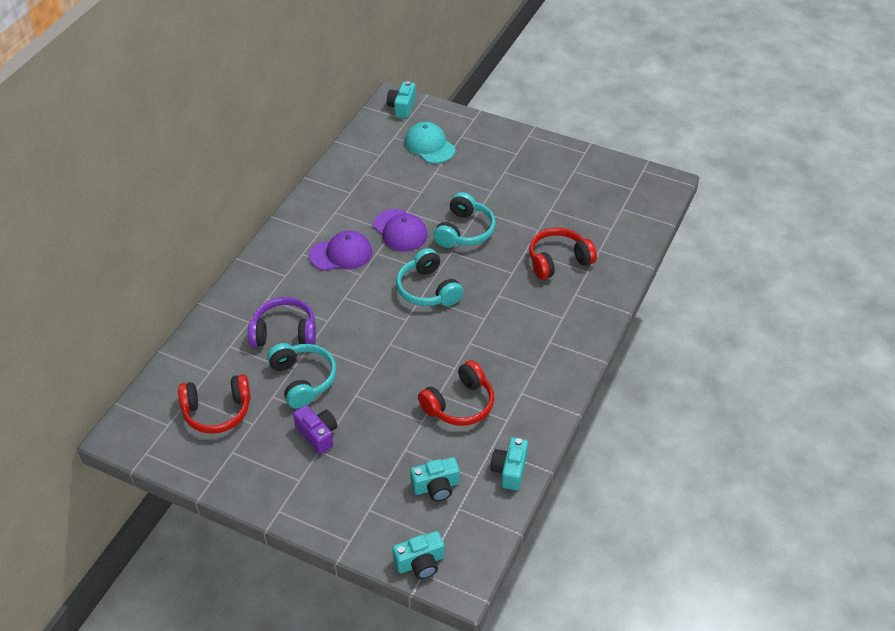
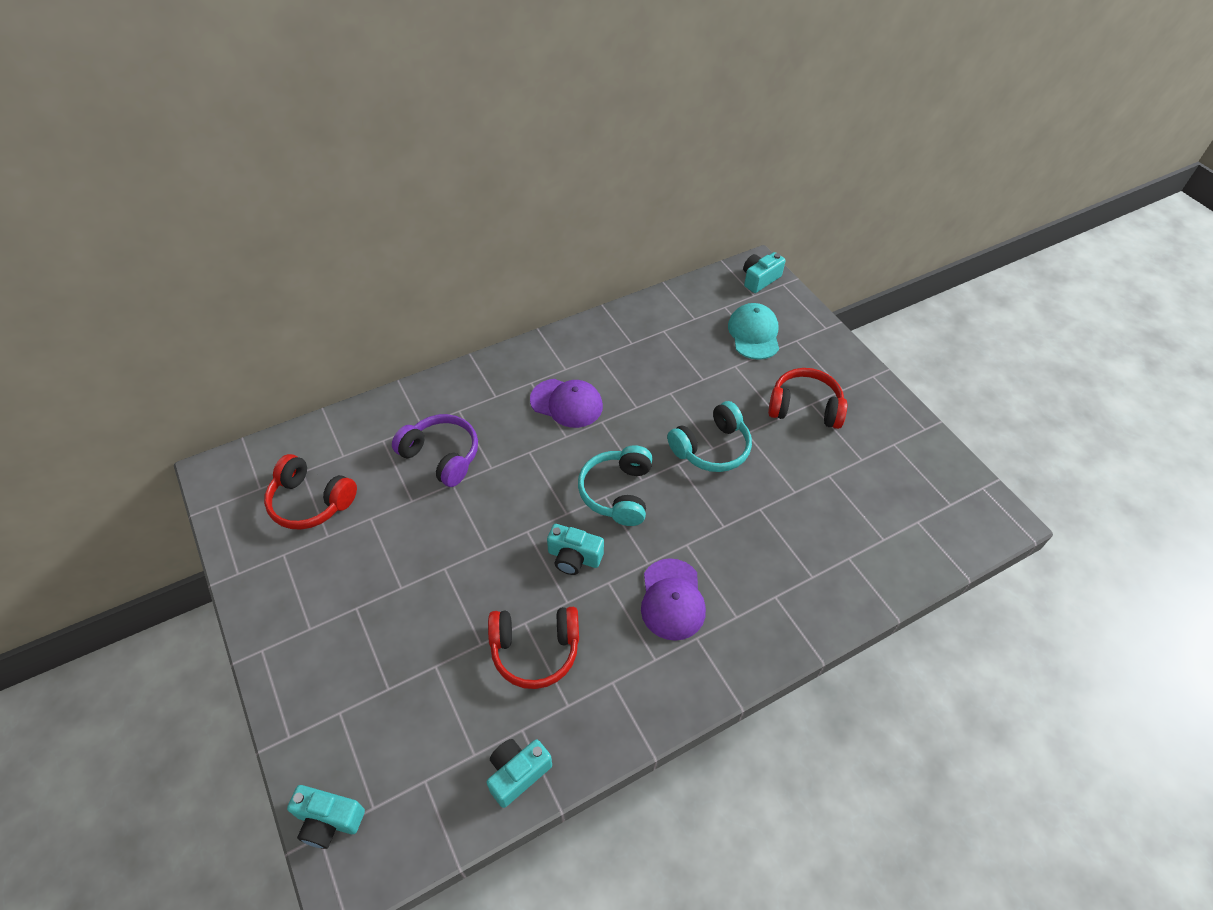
camera: 35 degrees right, 5 degrees up
turquoise headphones [267,343,336,408] -> none
purple camera [293,405,338,454] -> none
purple cap [373,209,428,251] -> purple cap moved to [641,558,706,641]
turquoise camera [410,457,460,501] -> turquoise camera moved to [547,524,604,575]
red headphones [529,228,597,280] -> red headphones moved to [768,368,847,429]

